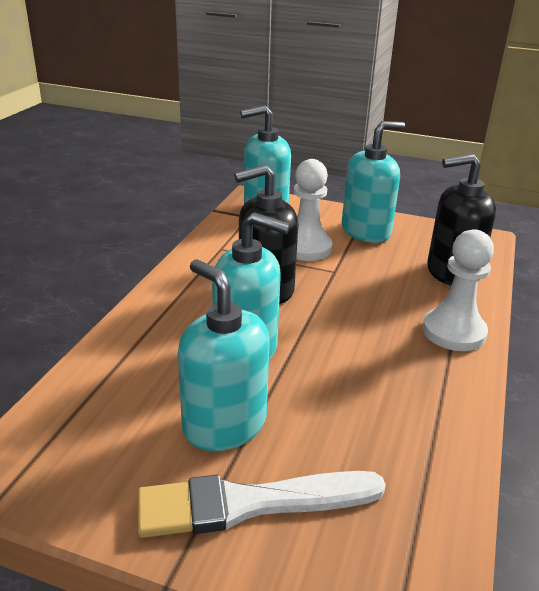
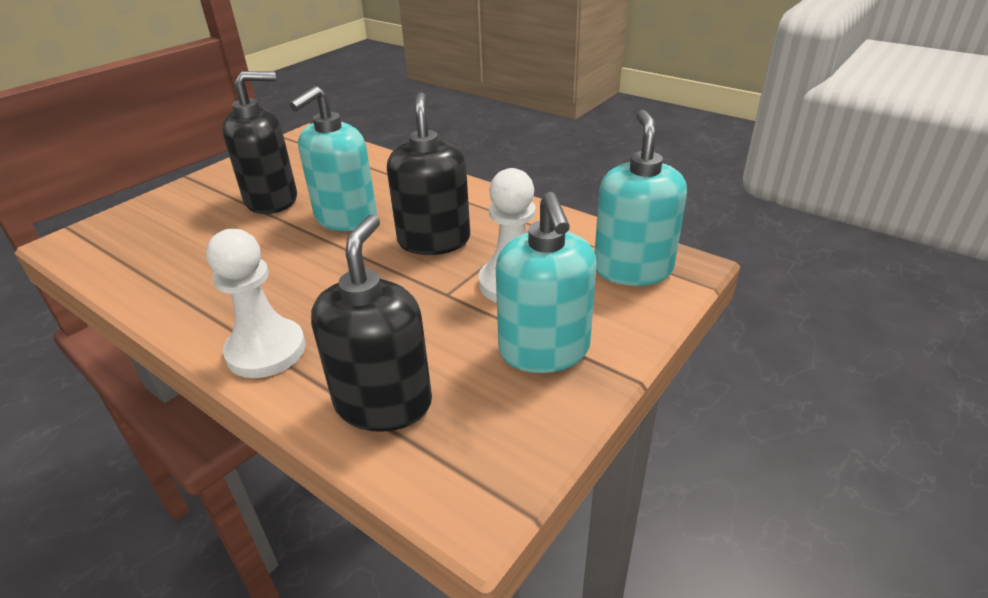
camera: 110 degrees right, 5 degrees up
white brush [137,471,386,538] -> none
turquoise soap dispenser [178,260,270,451] -> black soap dispenser [223,71,297,214]

